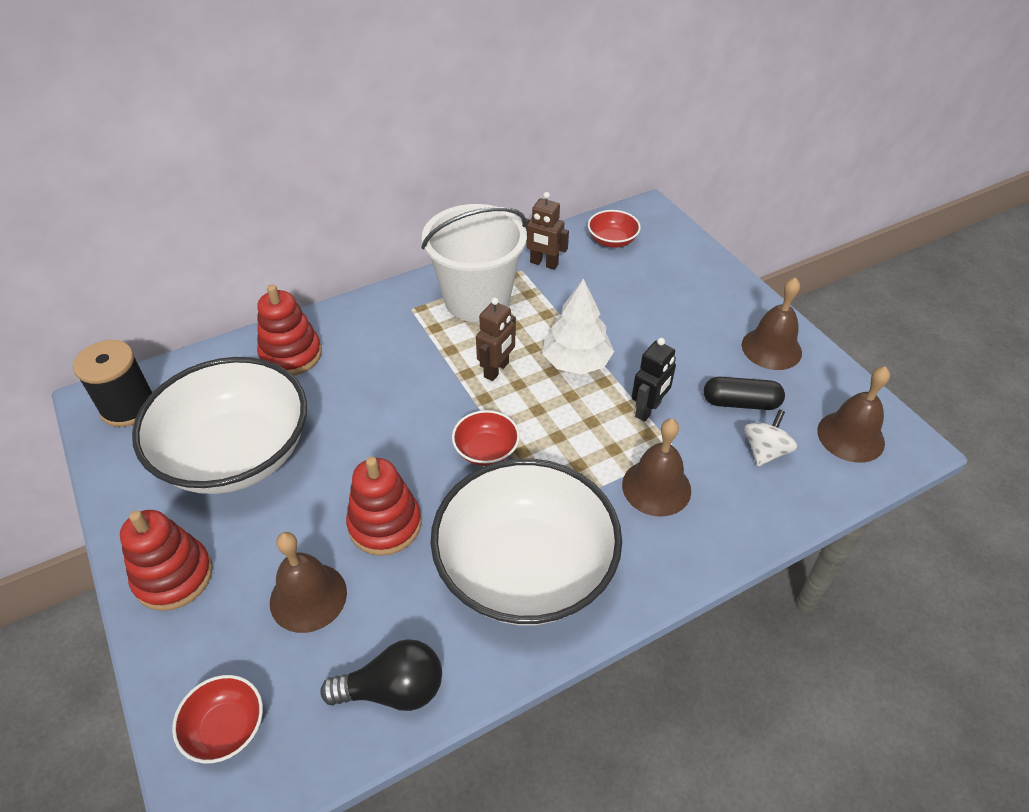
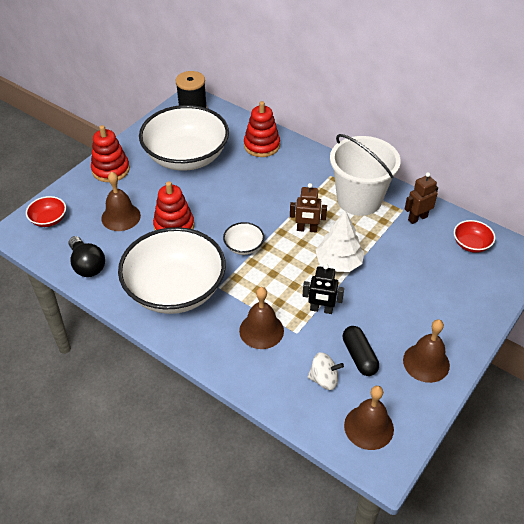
camera: 65 degrees right, 0 degrees up
red bowl [452,410,520,466] -> white bowl [223,222,264,255]
brown robot [521,192,569,270] -> brown robot turned 60 degrees clockwise [405,172,438,224]

